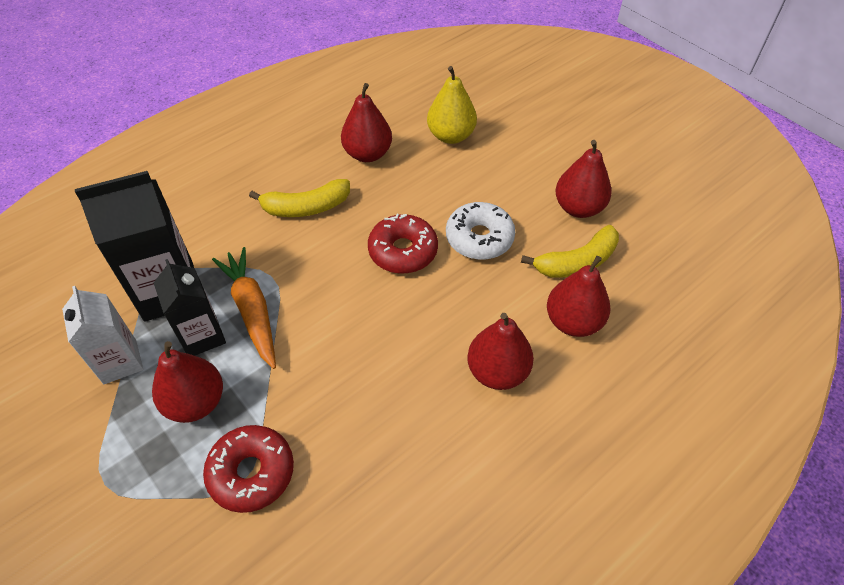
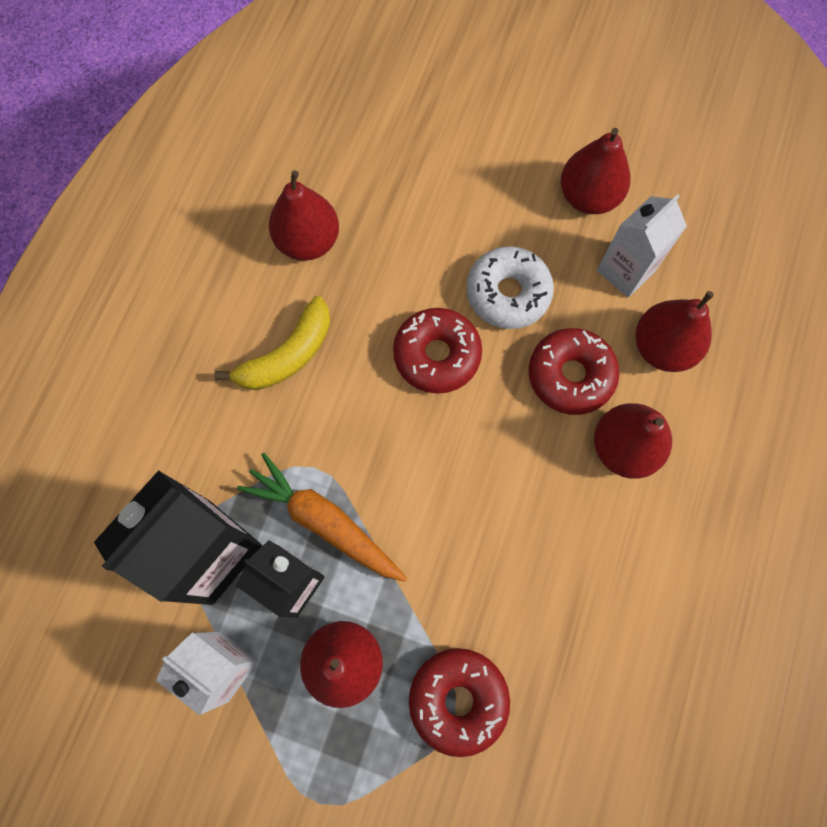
camera: 30 degrees left, 20 degrees up
yellow pear [427,66,477,144] -> none
yellow banana [521,225,619,278] -> white carton [597,194,687,298]
none -> red donut [529,328,620,415]

